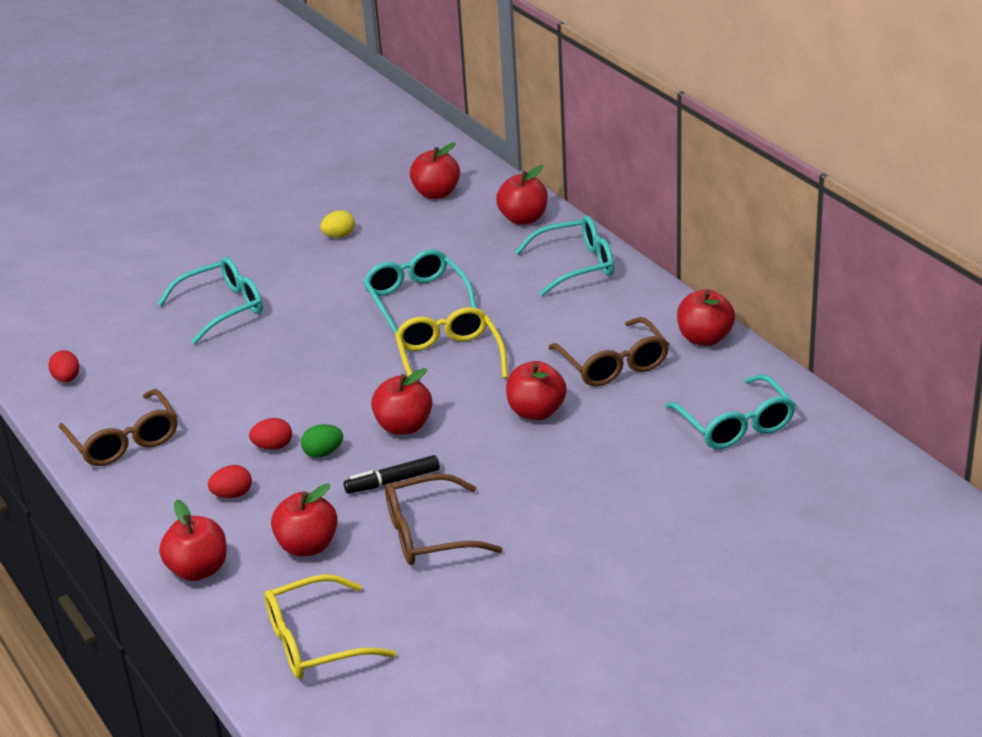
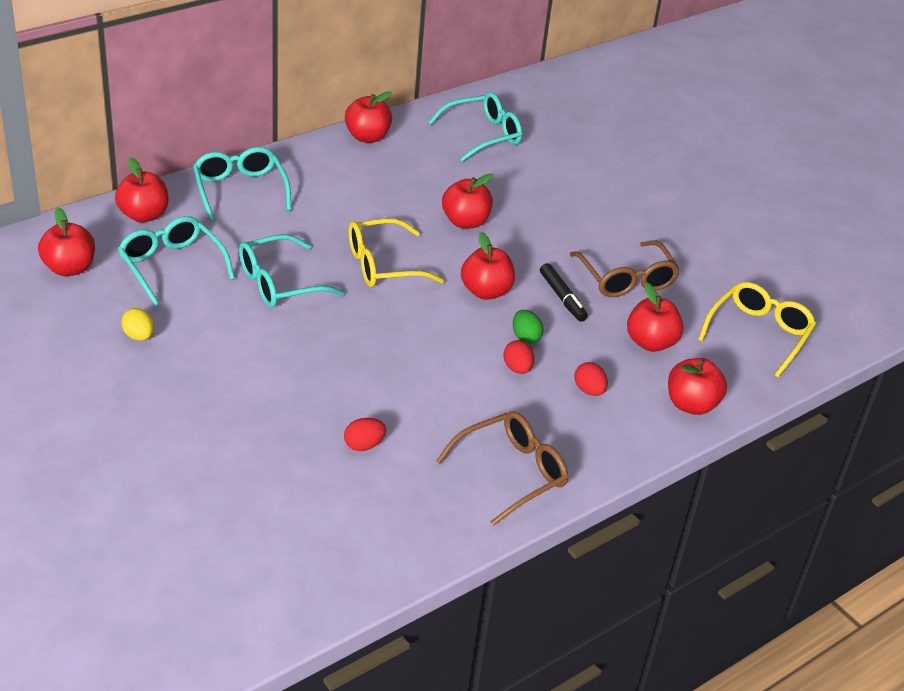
camera: 100 degrees left, 5 degrees up
red egg [48,350,79,382] -> red egg moved to [344,418,386,451]
turquoise glasses [157,257,263,344] -> turquoise glasses moved to [118,216,235,306]
yellow glasses [264,574,396,679] -> yellow glasses turned 120 degrees counterclockwise [698,282,816,378]
brown glasses [548,317,669,386] -> none

